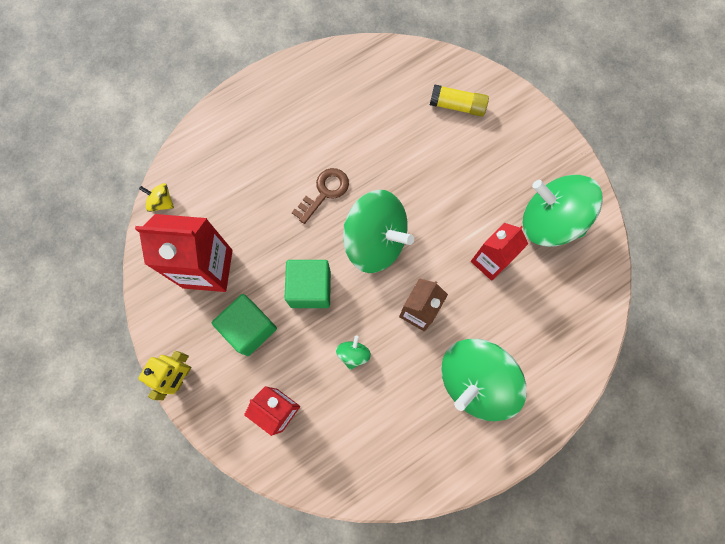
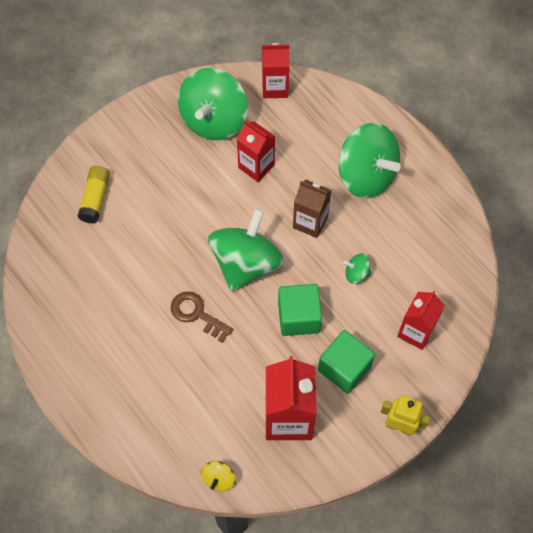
camera: 95 degrees left, 10 degrees down
none -> red carton [262,43,289,98]

